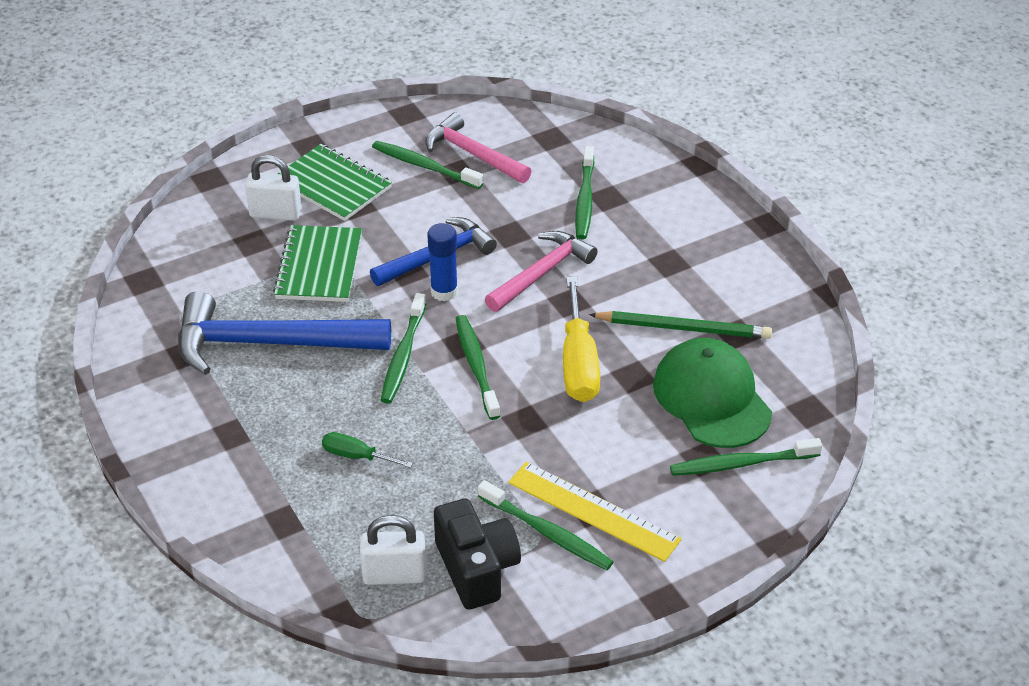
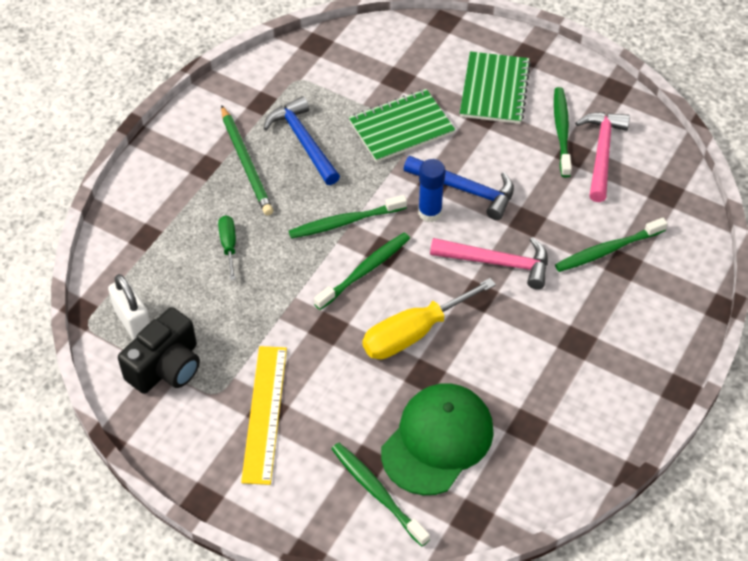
camera: 60 degrees right, 10 degrees up
blue hammer [178,291,391,375] -> blue hammer [263,96,340,185], size x0.64
white padlock [245,155,302,221] -> none
green toothbrush [478,480,613,570] -> none
green pencil [589,311,772,339] -> green pencil moved to [221,105,273,216]

